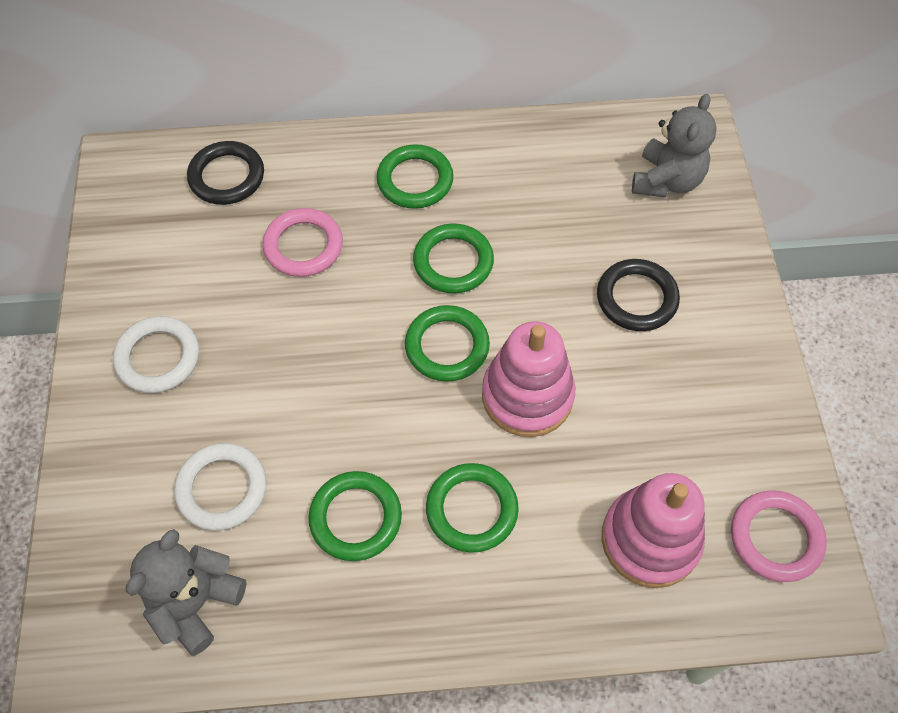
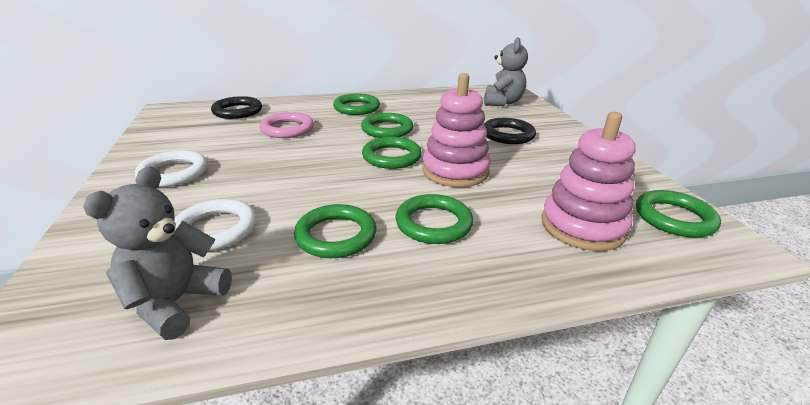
camera: 10 degrees left, 30 degrees down
pink ring [731,490,827,582] -> green ring [636,190,721,238]

